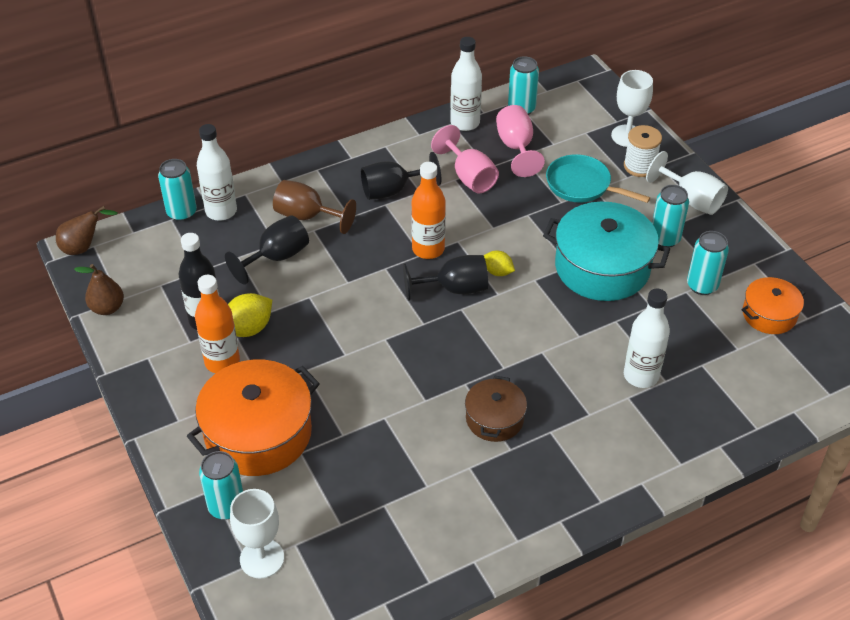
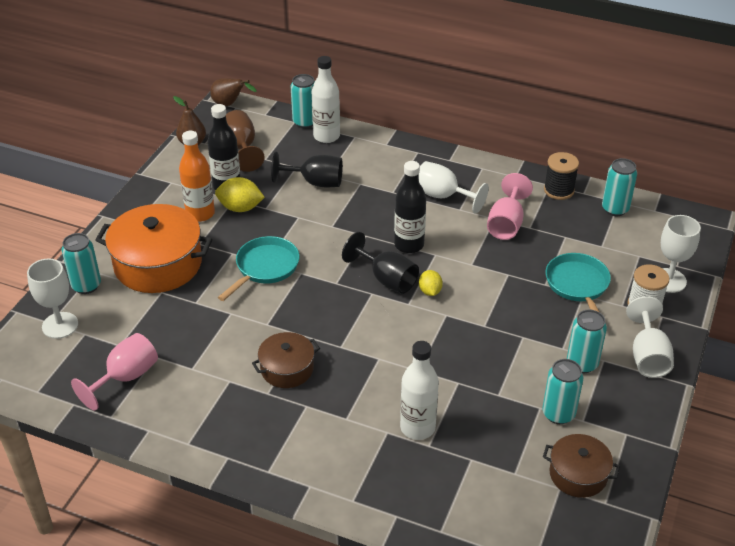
camera: 50 degrees right, 5 degrees down
brown goblet [273,180,356,234] -> brown goblet moved to [226,110,265,172]
black goblet [361,152,441,200] -> white goblet [418,161,489,213]
orange bottle [411,162,446,259] -> black bottle [394,161,426,253]
white bottle [450,37,482,131] -> black spool [544,152,579,200]
pink goblet [496,105,545,177] -> pink goblet moved to [71,333,158,411]
turquoise pot [543,202,670,301] -> none
orange pot [742,277,805,334] -> brown pot [543,434,620,498]
none -> turquoise pan [218,236,299,301]

